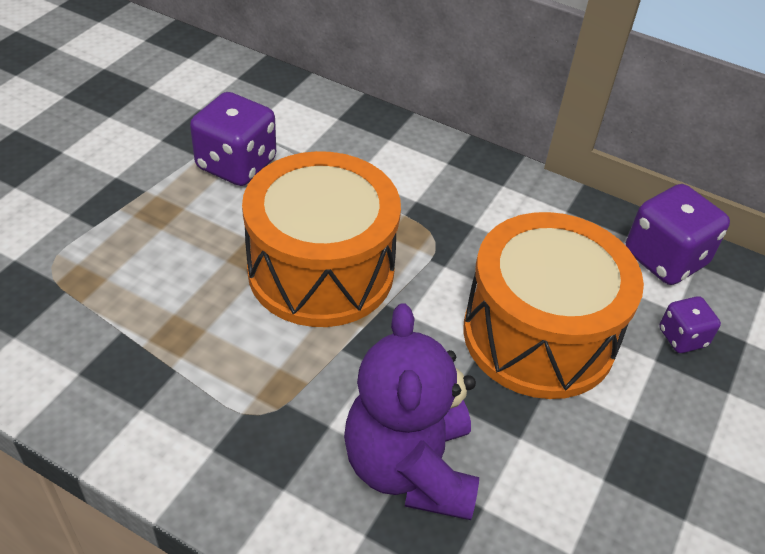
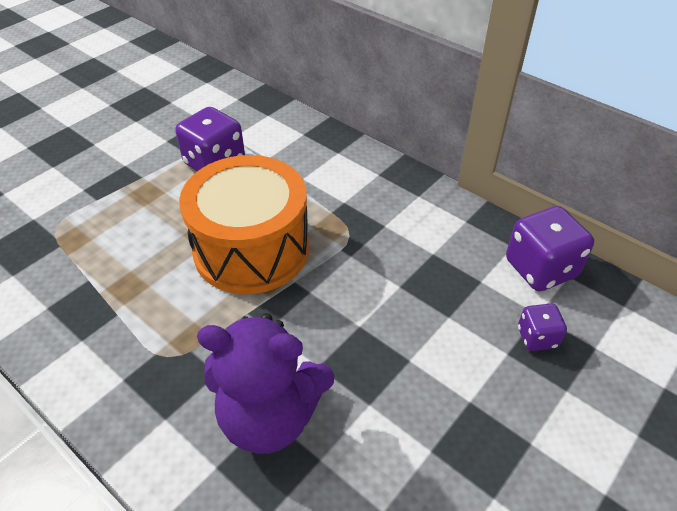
camera: 15 degrees right, 0 degrees up
purple teddy bear [344,304,479,520] -> purple teddy bear turned 90 degrees counterclockwise [197,313,334,454]
orange drum [463,212,644,399] -> none

